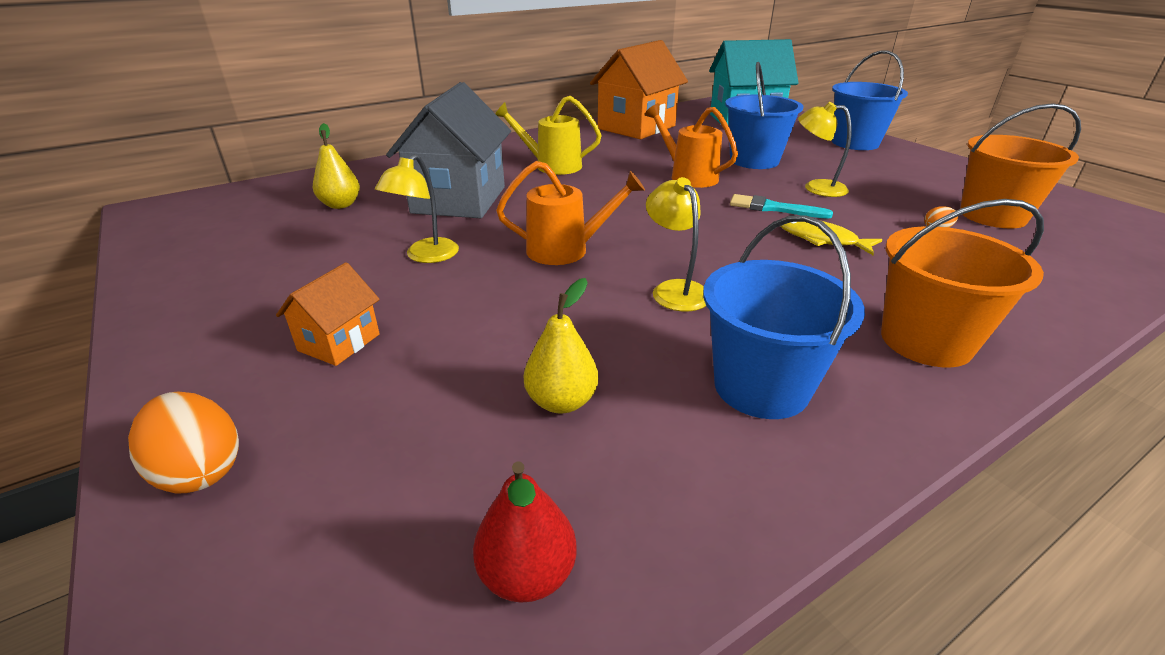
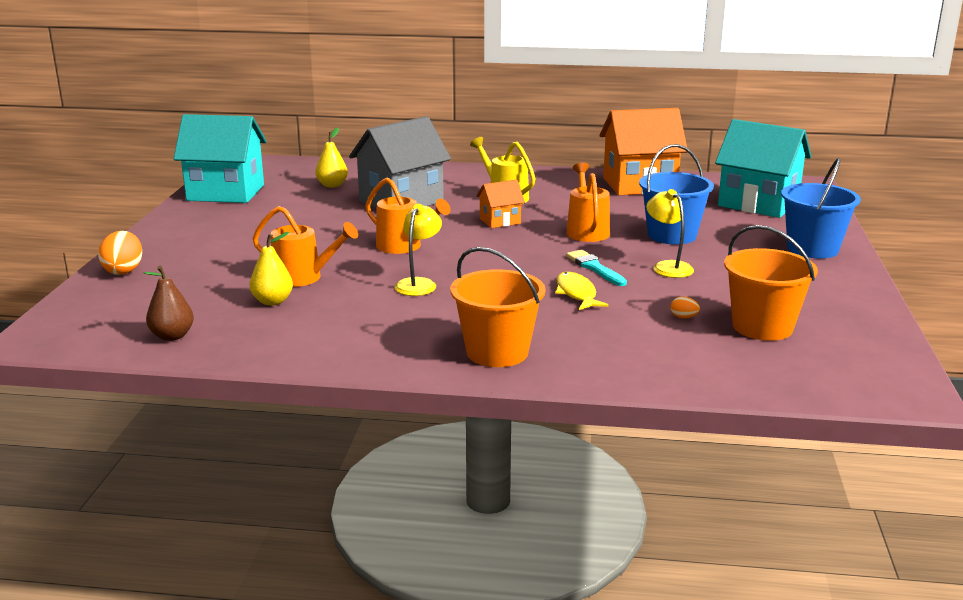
camera: 40 degrees right, 10 degrees down
orange house [276,262,380,366] -> orange house moved to [476,180,525,228]
yellow lamp [375,154,459,263] -> none
red pear [473,461,577,603] -> brown pear [143,266,194,341]
blue bucket [703,215,865,419] -> none
none -> turquoise house [174,114,267,203]
none -> orange watering can [252,206,358,287]

